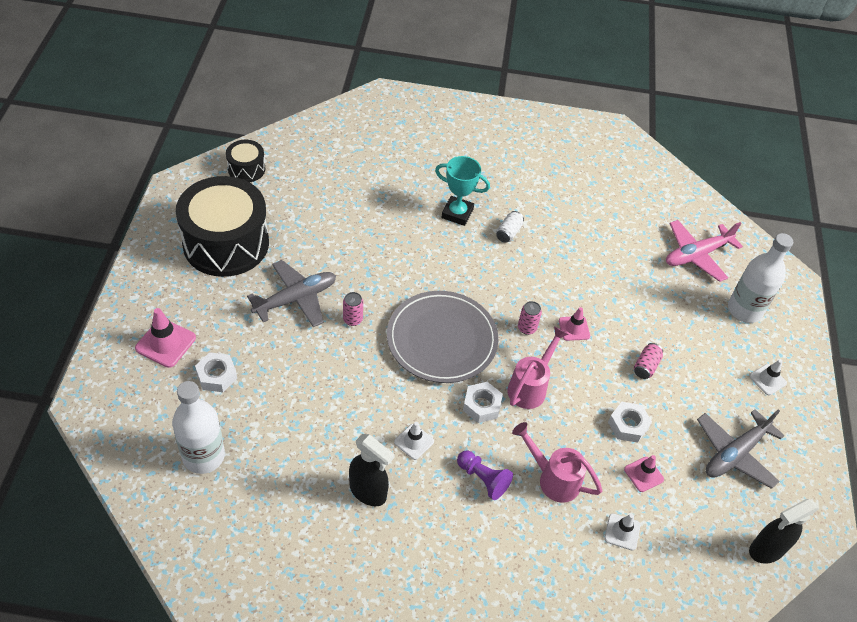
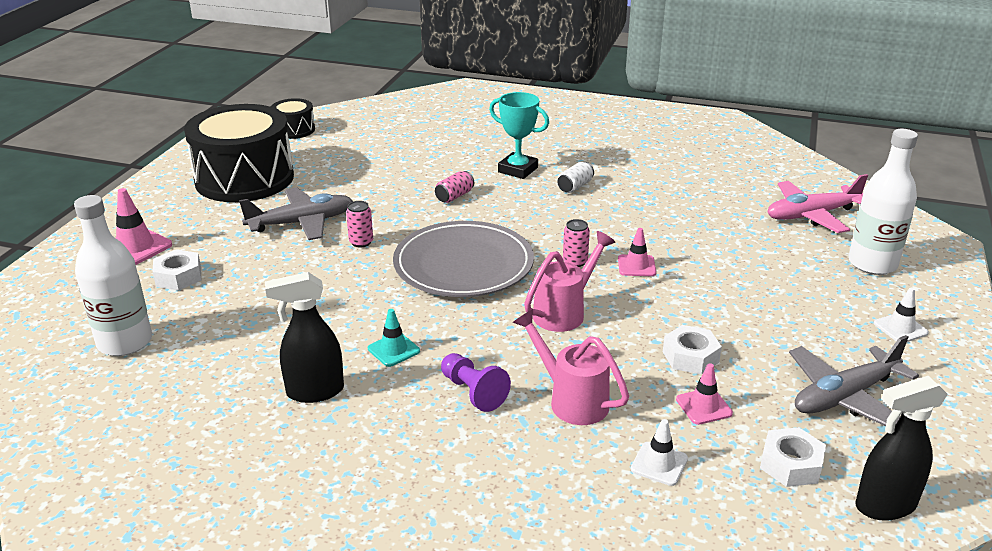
camera: 15 degrees right, 20 degrees down
black spray bottle [349,434,395,506] -> black spray bottle turned 120 degrees clockwise [265,272,344,403]
white traffic cone [394,422,434,460] -> turquoise traffic cone [368,309,420,367]
white nut [463,382,503,423] -> white nut moved to [760,427,826,487]
pink can [634,343,663,379] -> pink can moved to [435,171,474,203]

